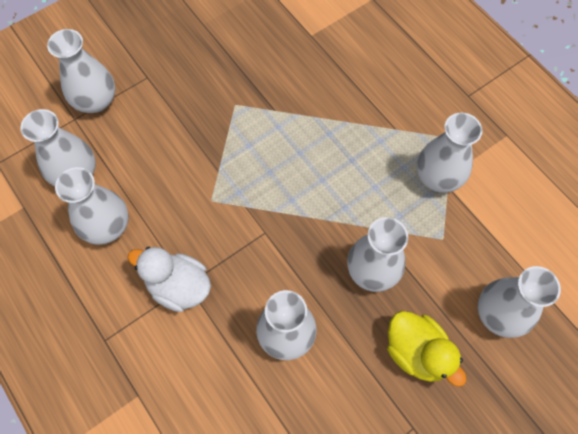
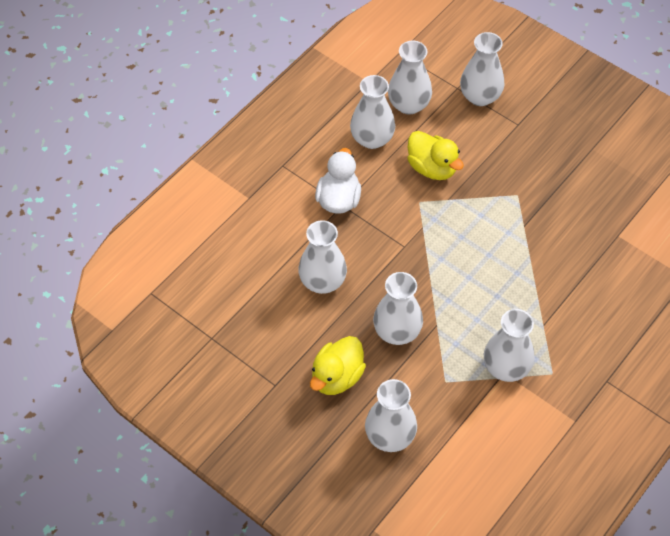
camera: 75 degrees right, 10 degrees down
none -> yellow duck [407,131,464,180]

